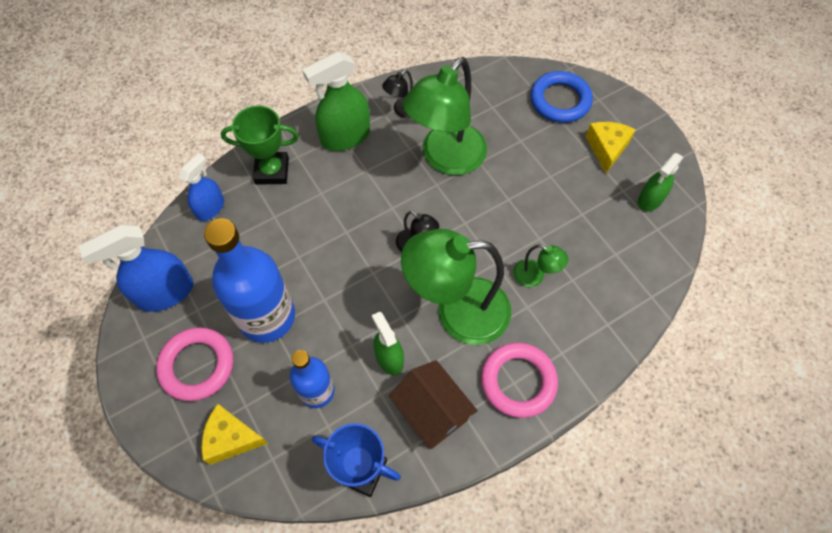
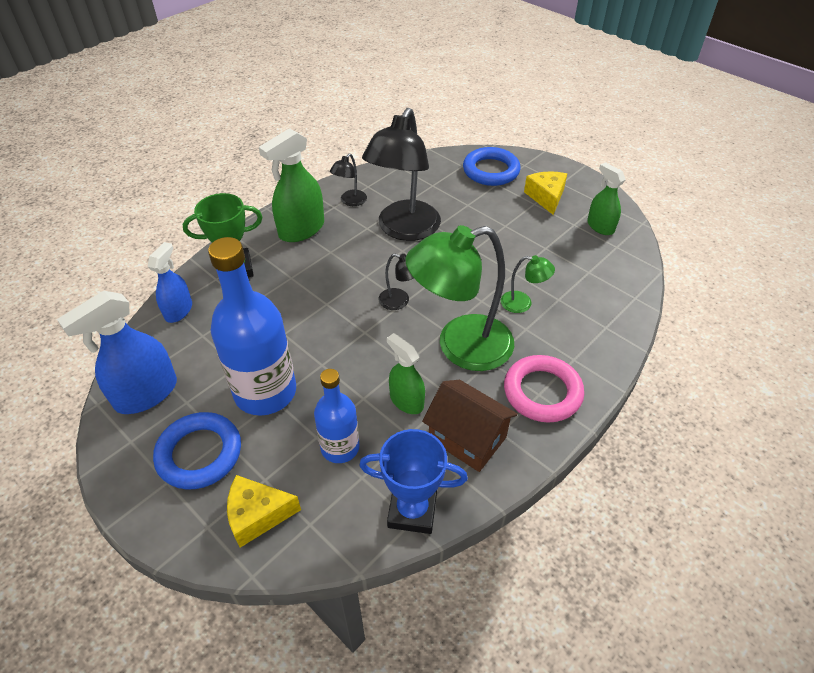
camera: 15 degrees left, 15 degrees down
pink ring [156,327,233,401] -> blue ring [153,412,241,489]
green lamp [403,57,487,175] -> black lamp [362,108,441,241]
green spray bottle [638,153,684,211] -> green spray bottle turned 120 degrees clockwise [587,162,626,235]

